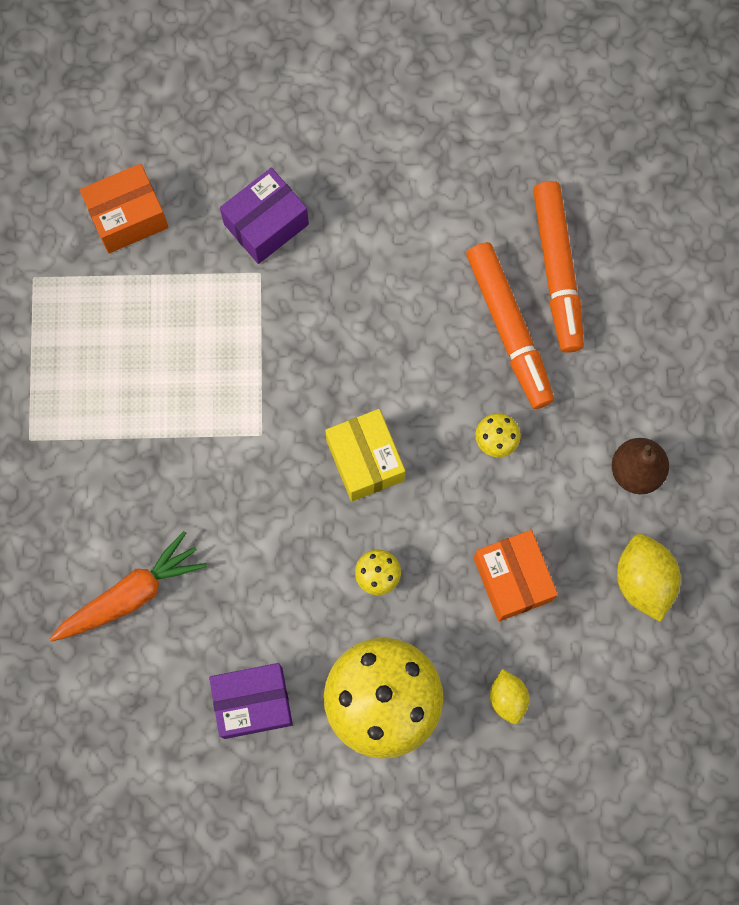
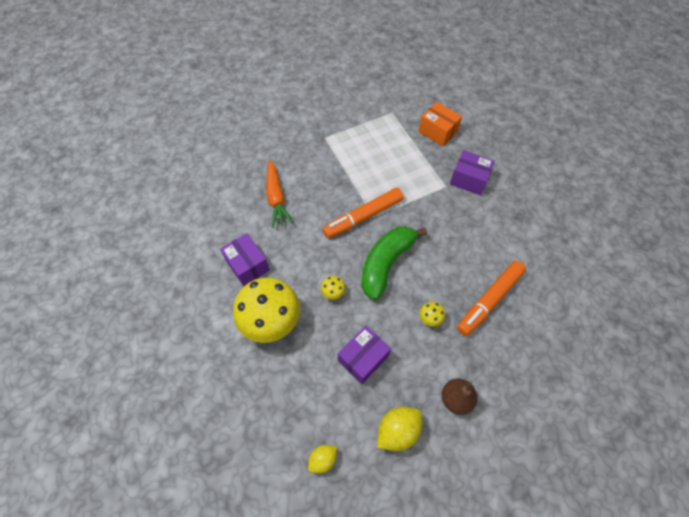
camera: 65 degrees right, 15 degrees down
orange carrot [50,531,207,642] -> orange carrot turned 45 degrees clockwise [266,160,293,228]
yellow box [325,409,405,501] -> green banana [361,226,427,300]
orange box [474,530,558,621] -> purple box [338,325,391,384]
yellow lemon [490,669,529,724] -> yellow lemon moved to [308,445,337,473]
orange marker [533,181,584,353] -> orange marker moved to [323,188,403,238]

